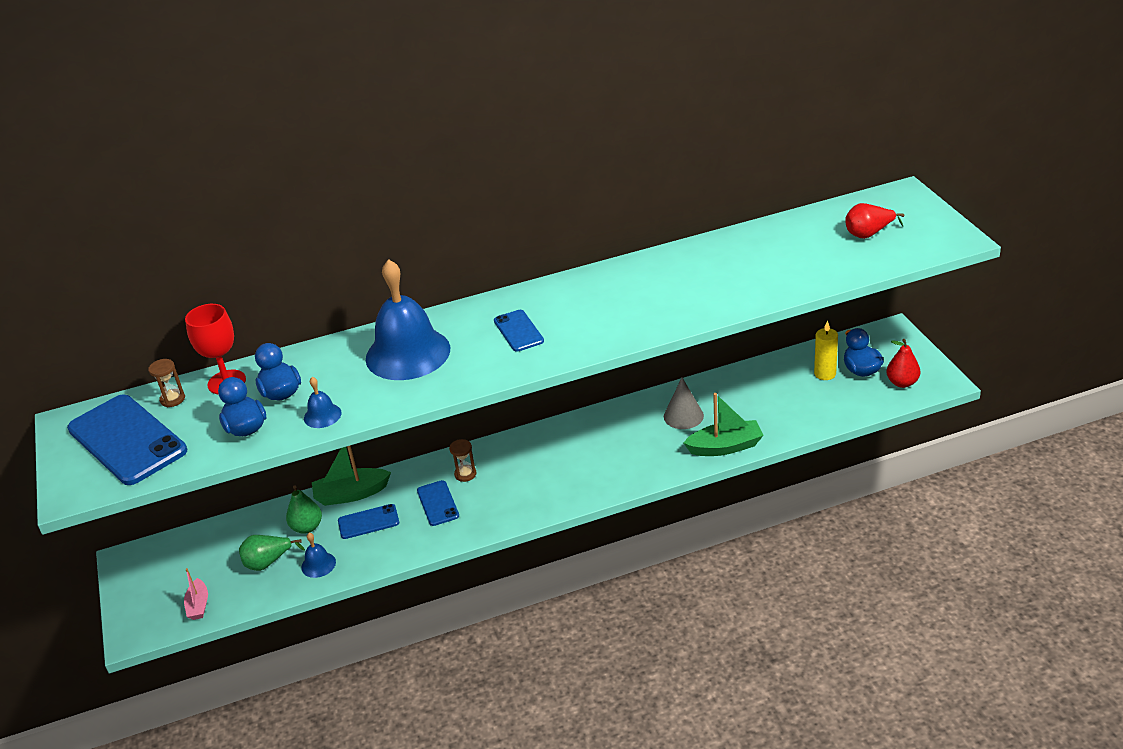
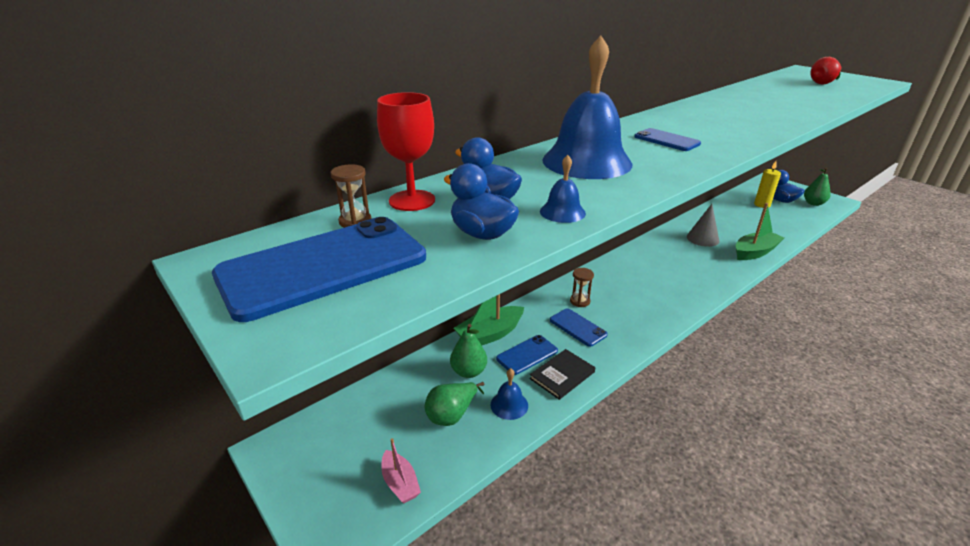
camera: 25 degrees left, 5 degrees down
blue phone [67,394,187,485] -> blue phone turned 60 degrees counterclockwise [212,217,426,322]
red pear [887,339,920,388] -> green pear [804,168,831,206]
none -> black book [530,349,595,400]

